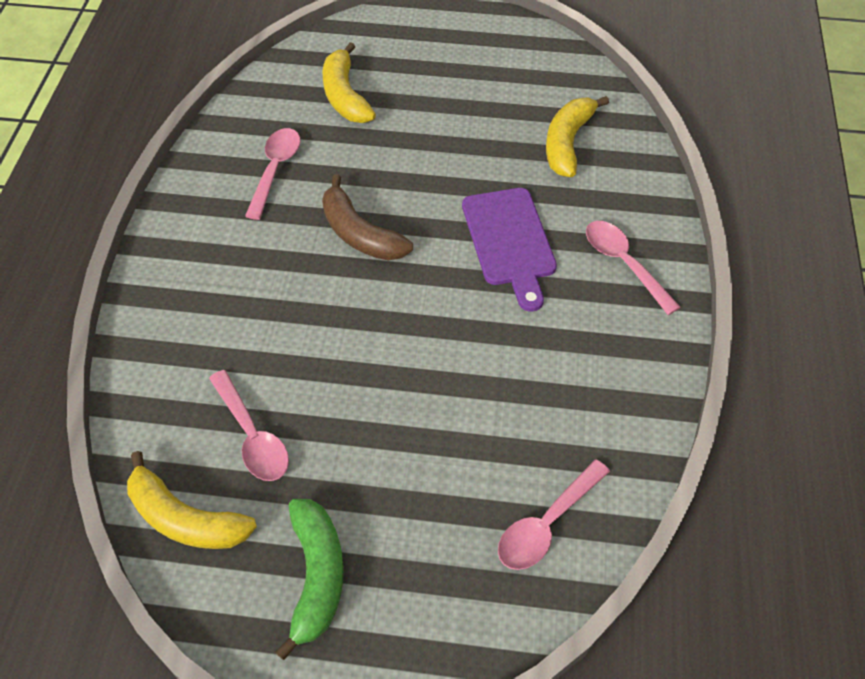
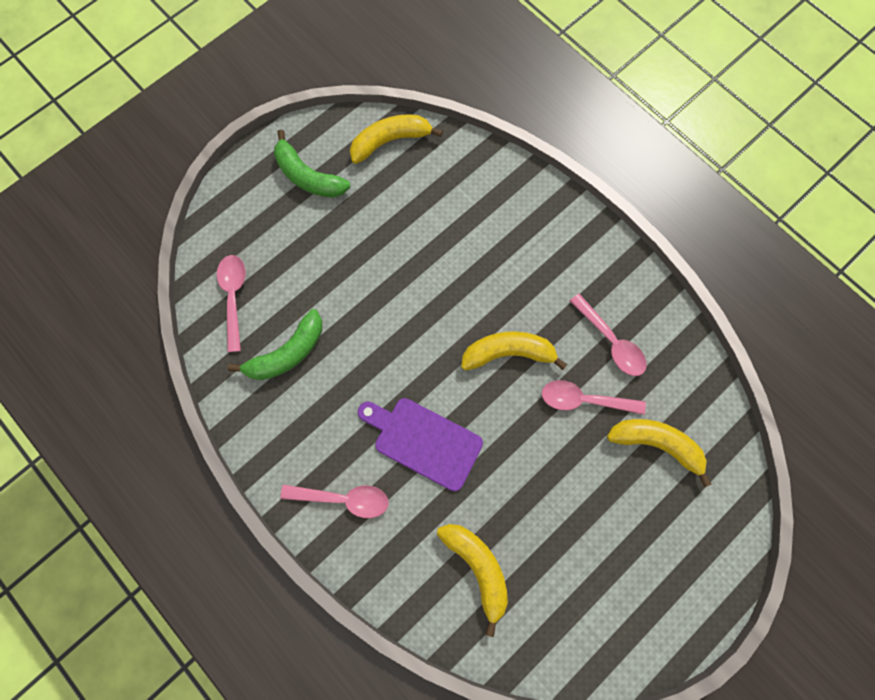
camera: 130 degrees right, 20 degrees up
pink spoon [209,370,289,481] -> pink spoon moved to [542,380,646,415]
brown banana [322,174,413,261] -> yellow banana [461,331,567,371]
none -> green banana [228,309,322,380]

